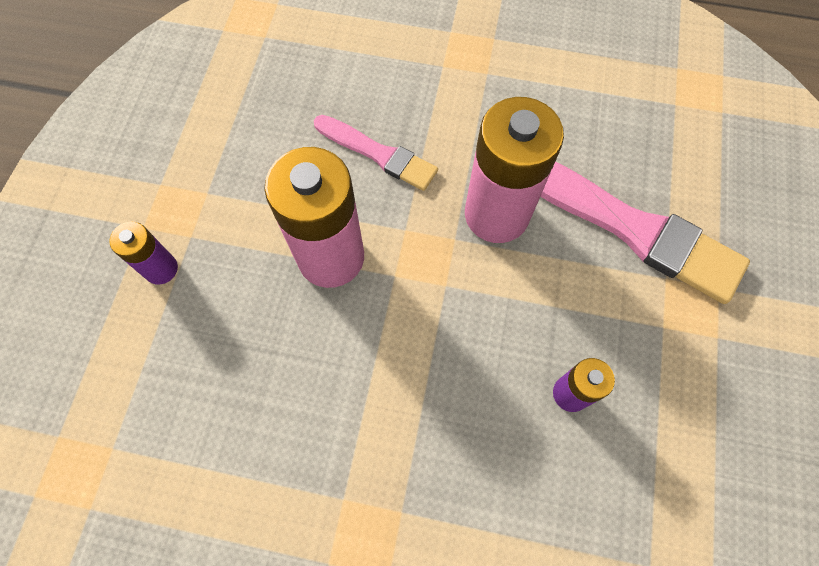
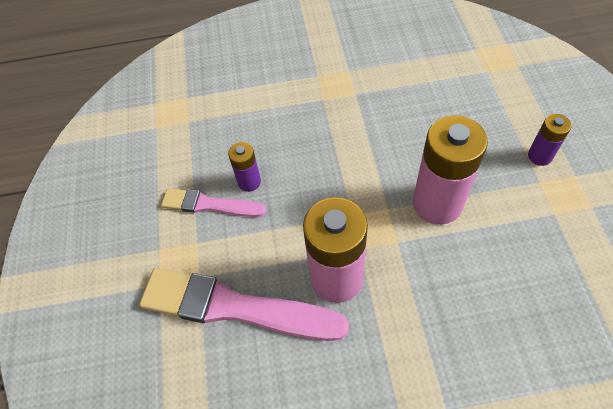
camera: 165 degrees right, 10 degrees down
pink brush [314,115,438,191] -> pink brush moved to [161,188,266,217]

